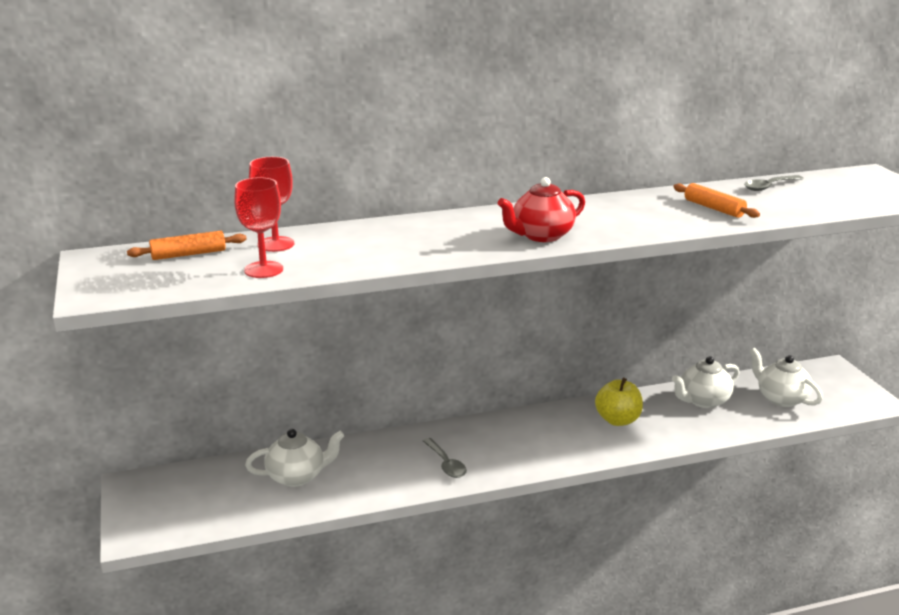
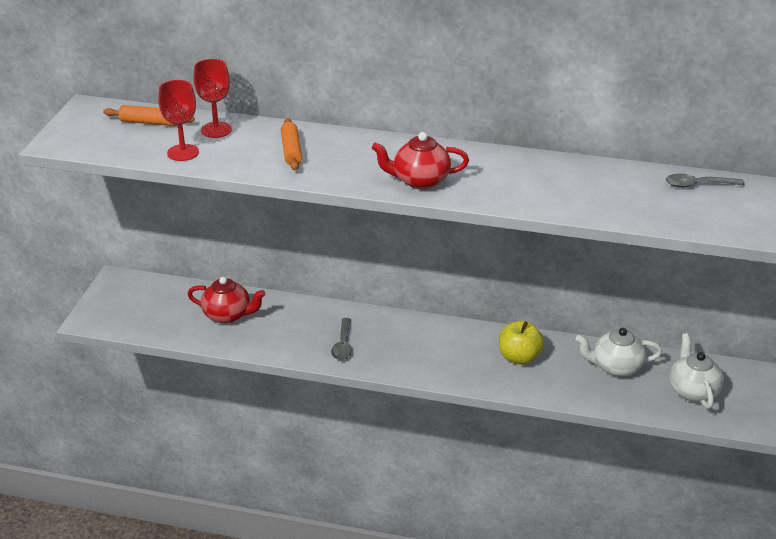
camera: 30 degrees right, 10 degrees up
white teapot [245,429,344,487] -> red teapot [187,277,266,324]
orange rolling pin [673,183,760,218] -> orange rolling pin moved to [281,118,302,170]

